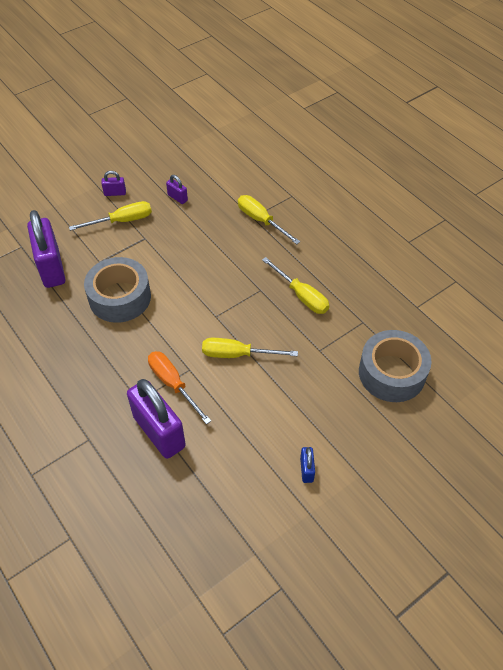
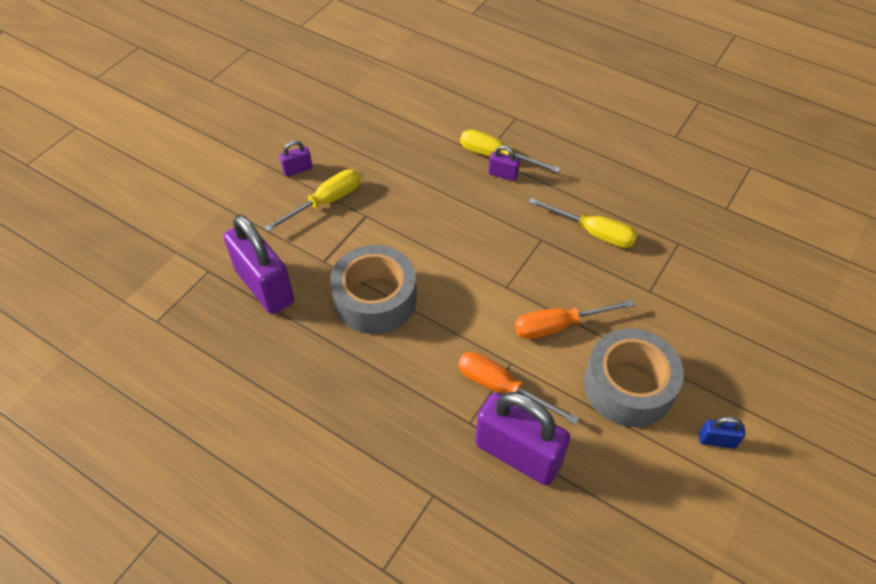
camera: 20 degrees left, 0 degrees up
purple padlock [166,175,188,204] -> purple padlock moved to [488,146,520,181]
yellow screwdriver [202,338,298,358] -> orange screwdriver [515,300,635,339]
blue padlock [300,447,315,483] -> blue padlock turned 60 degrees counterclockwise [699,417,745,448]
grey tape [359,330,432,402] -> grey tape moved to [584,328,684,427]

